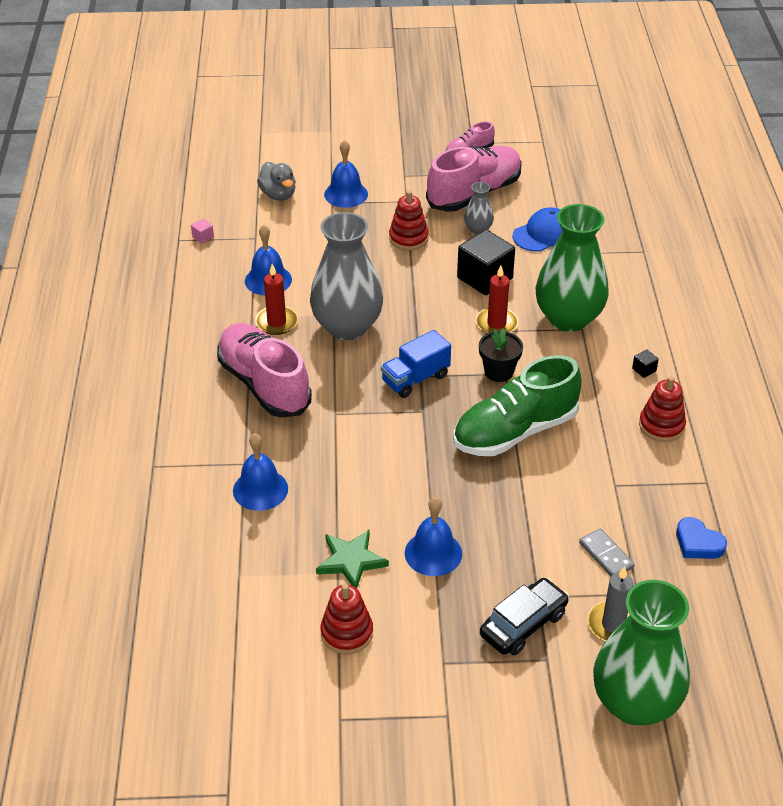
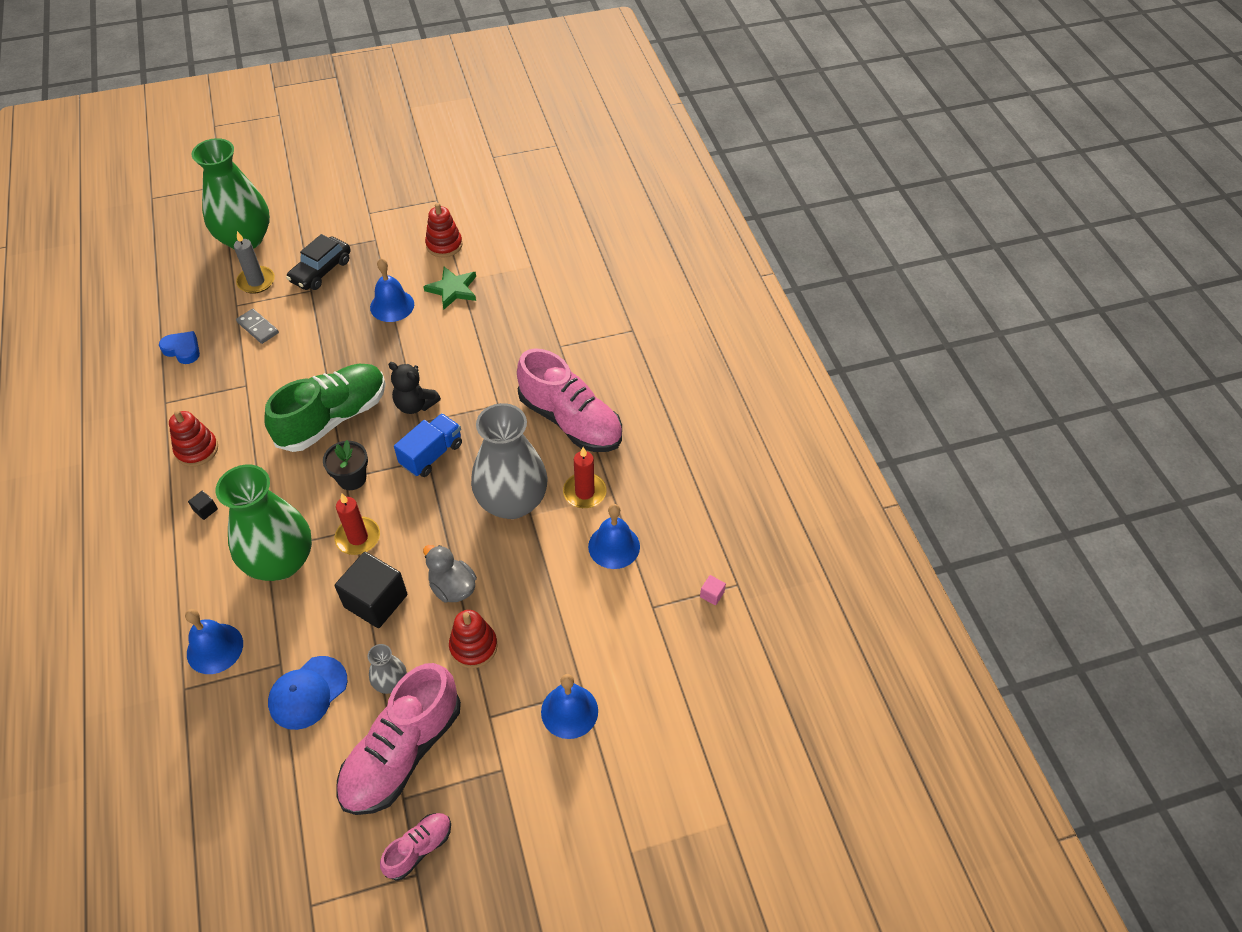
camera: 165 degrees right, 10 degrees up
blue bell [233,433,288,511] -> blue bell moved to [185,609,243,674]
grey duck [257,162,296,201] -> grey duck moved to [423,545,477,603]
none -> black teddy bear [388,362,441,414]

